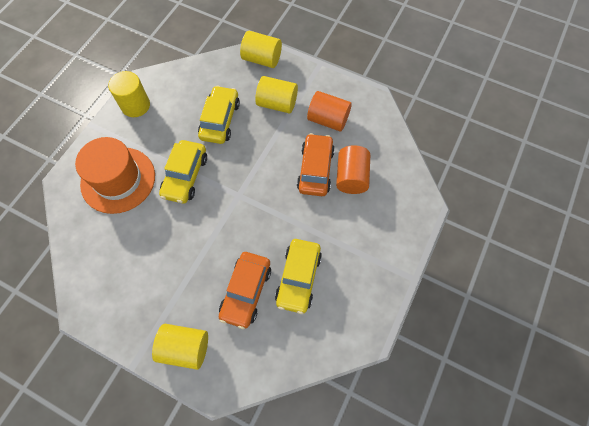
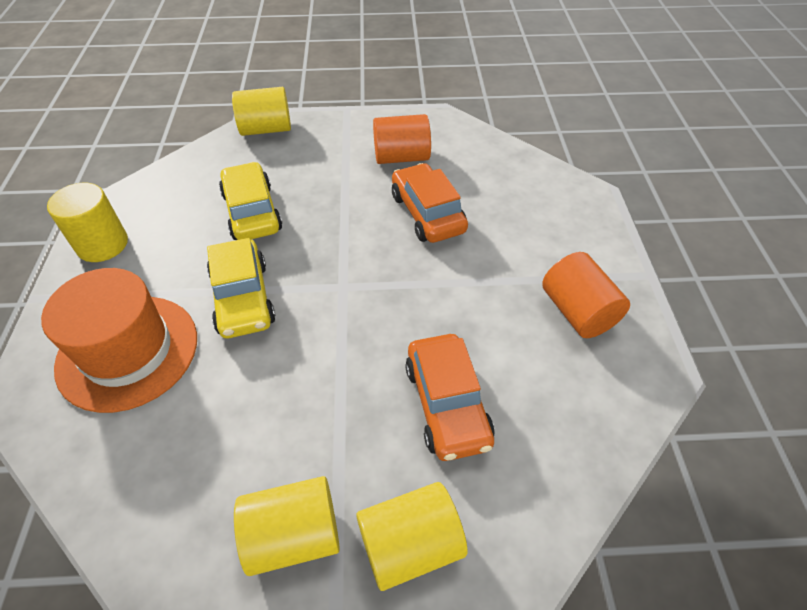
camera: 30 degrees left, 15 degrees down
yellow cylinder [255,76,298,113] -> yellow cylinder moved to [234,476,340,576]
yellow car [275,239,322,314] -> none
orange cylinder [336,145,370,194] -> orange cylinder moved to [542,252,630,338]

